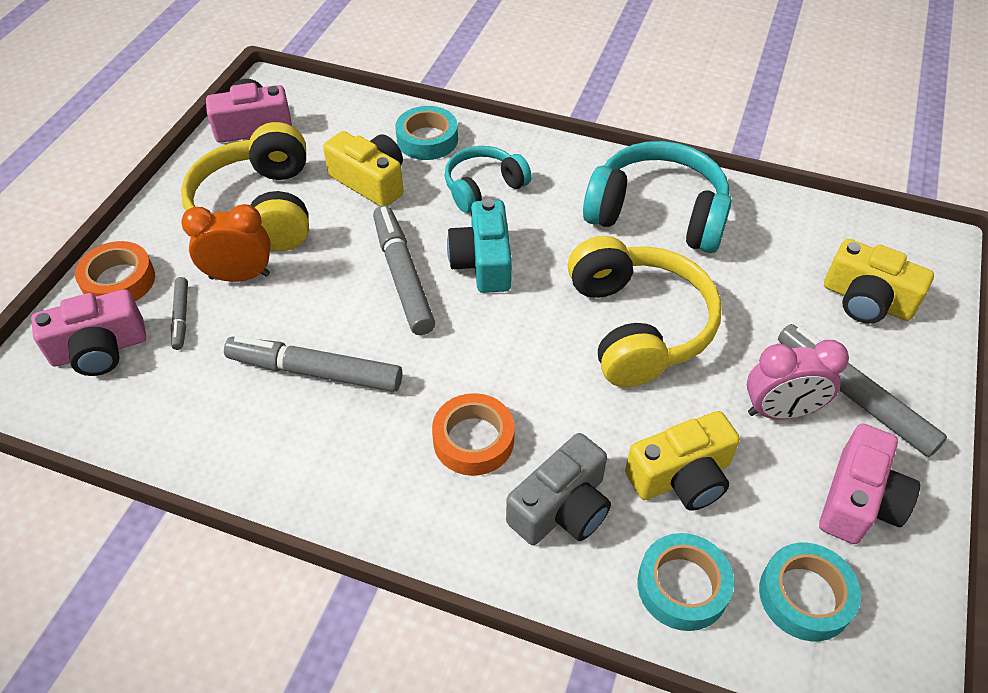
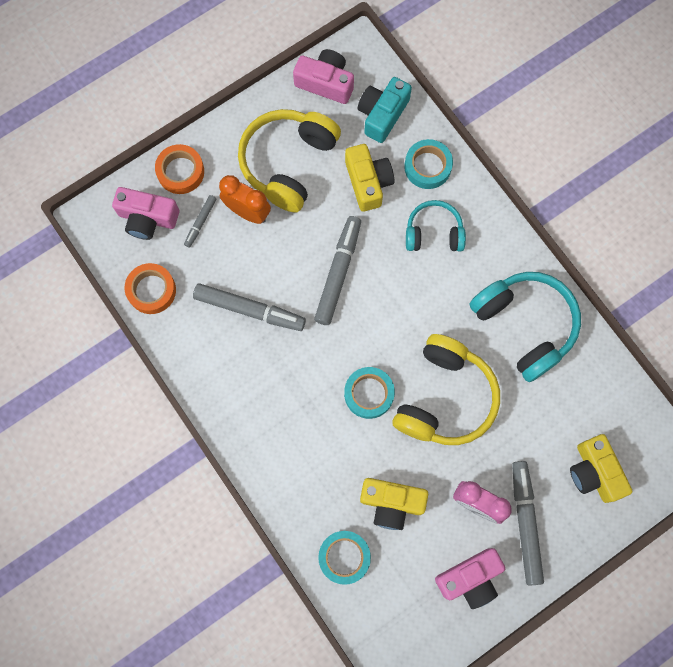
camera: 35 degrees right, 25 degrees up
grey marker [224,336,402,392] -> grey marker turned 150 degrees clockwise [193,283,306,331]
orange tape [432,393,515,476] -> orange tape moved to [125,263,176,314]
turquoise camera [447,199,512,293] -> turquoise camera moved to [358,77,412,143]
grey camera [506,433,611,545] -> none
turquoise tape [759,543,861,641] -> turquoise tape moved to [344,367,395,419]

